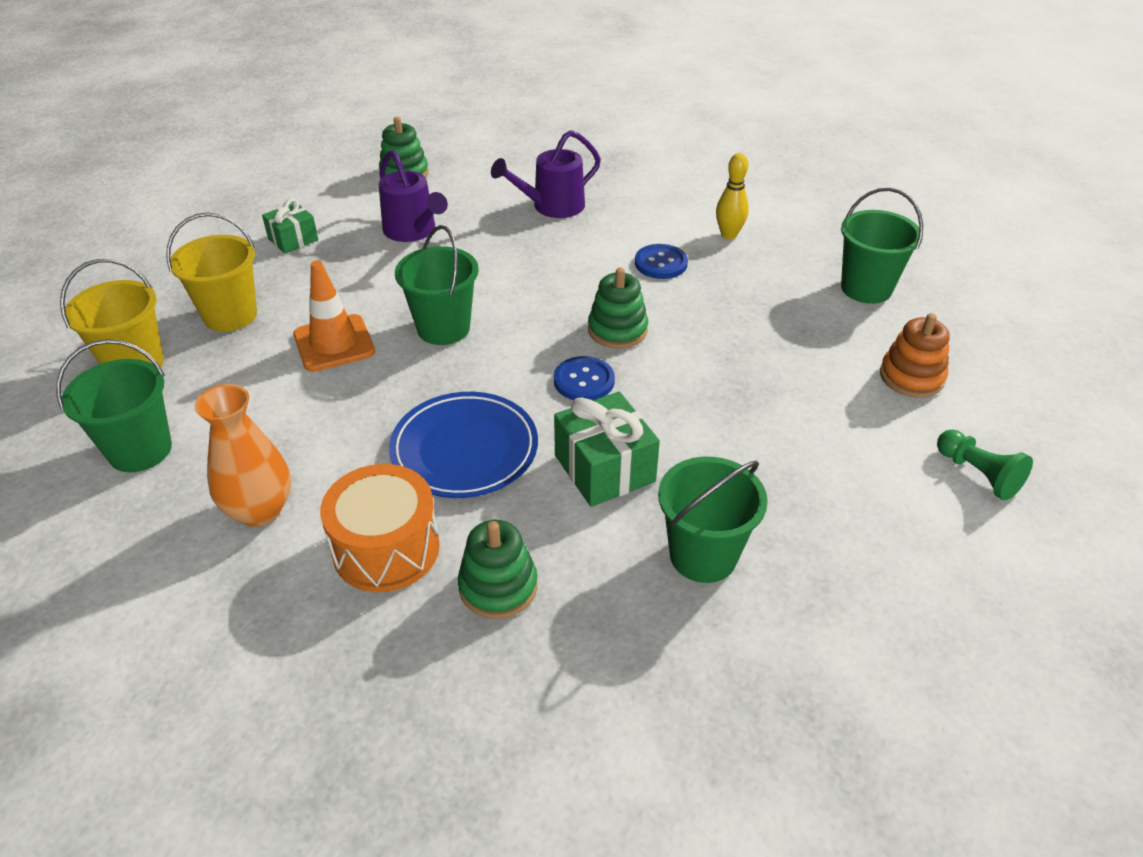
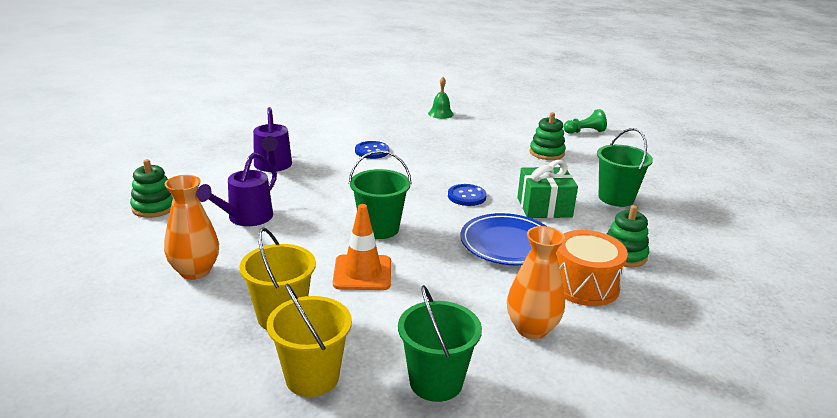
camera: 70 degrees left, 15 degrees down
green gift [262,199,318,254] -> orange vase [164,175,219,280]
purple watering can [379,150,448,242] -> purple watering can turned 135 degrees clockwise [196,152,277,226]
green stacking toy [588,267,648,349] -> green stacking toy moved to [530,112,566,160]
yellow bowling pin [716,153,749,239] -> none
green bucket [841,188,923,304] -> green bell [428,77,454,119]
orange stacking toy [880,313,950,398] -> none

